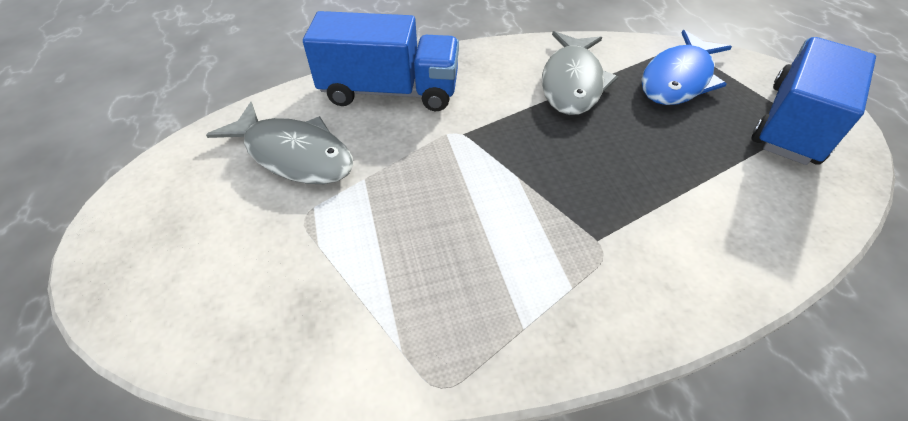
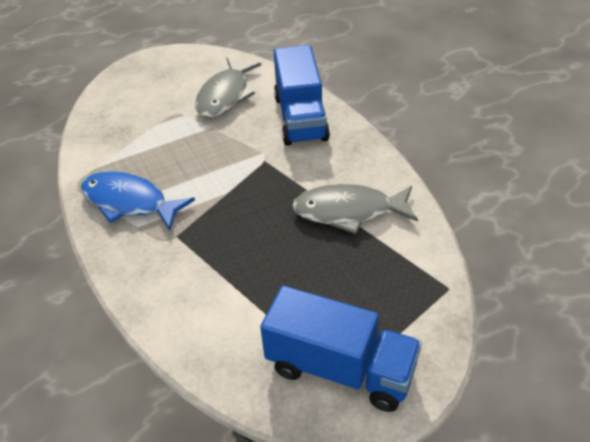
camera: 80 degrees right, 5 degrees down
blue fish [641,30,732,105] -> blue fish moved to [81,171,195,230]

